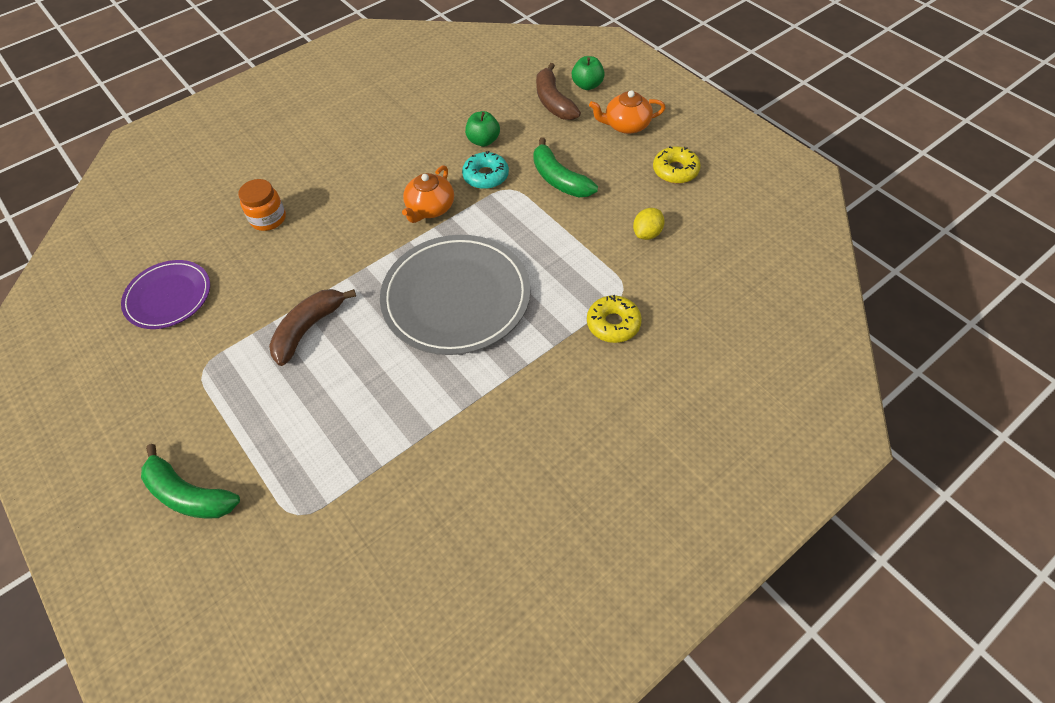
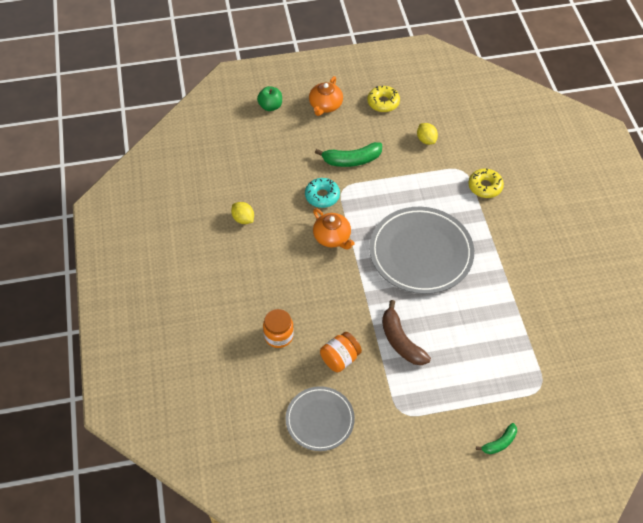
camera: 65 degrees left, 0 degrees up
purple plate [121,260,210,329] -> grey plate [286,386,355,451]
green banana [141,444,240,519] -> green banana [476,423,517,454], size x0.59
green apple [465,111,500,147] -> none
brown banana [536,63,581,120] -> none
none -> yellow lemon [231,202,254,224]
none -> orange jar [320,332,362,372]

